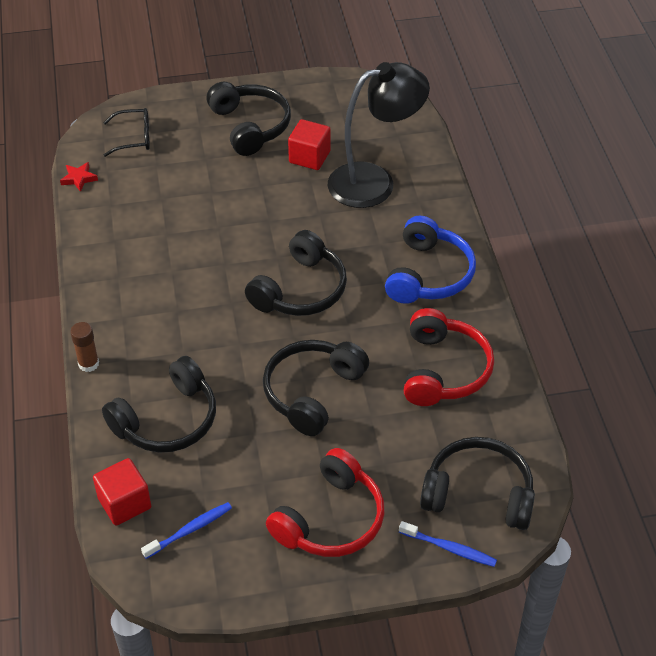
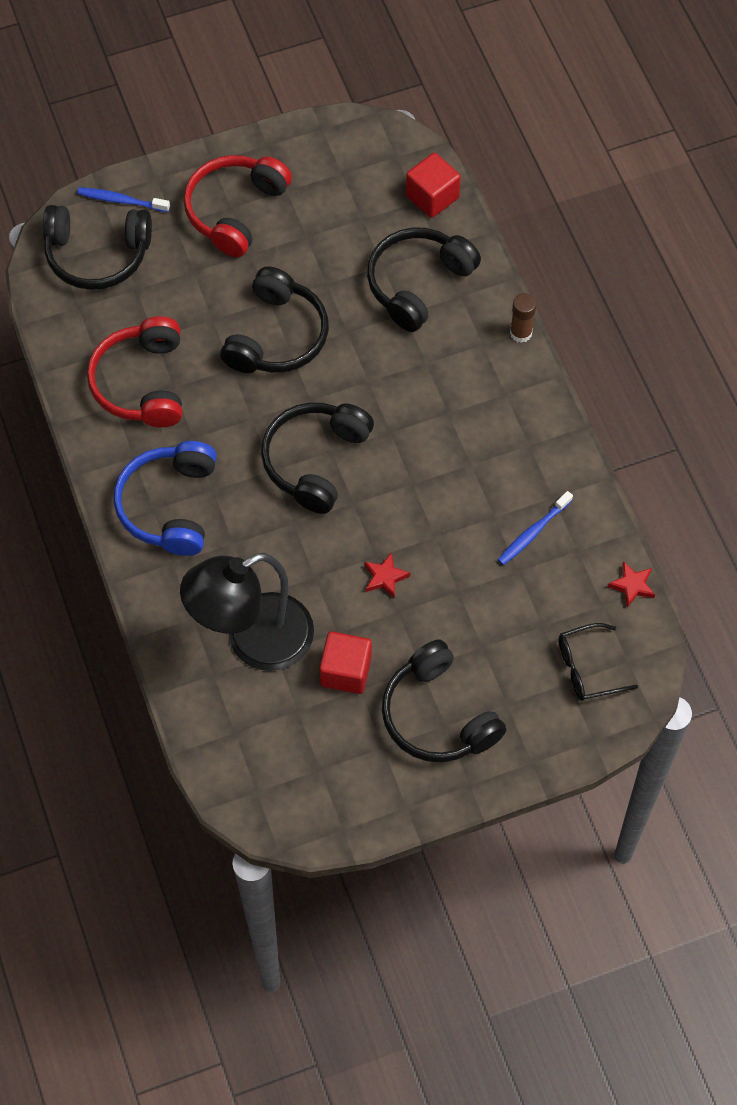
camera: 170 degrees right, 15 degrees up
blue toothbrush [141,502,232,559] -> blue toothbrush moved to [498,491,573,565]
none -> red star [364,552,410,599]

